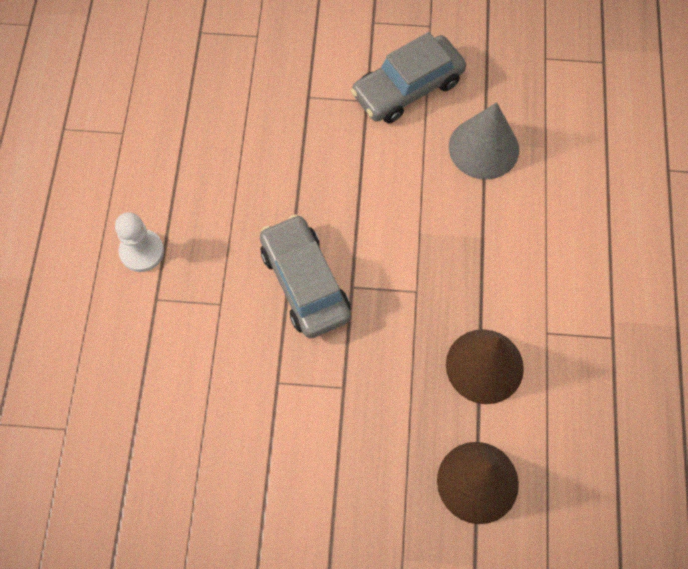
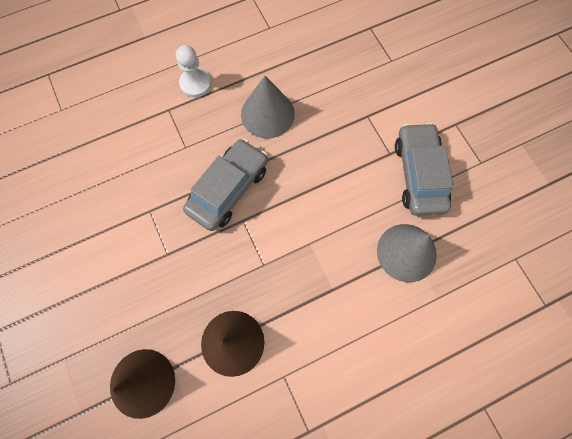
camera: 60 degrees right, 5 degrees up
grey car [351,32,466,123] -> grey car turned 60 degrees clockwise [395,122,453,216]
none -> grey cone [241,76,295,138]

